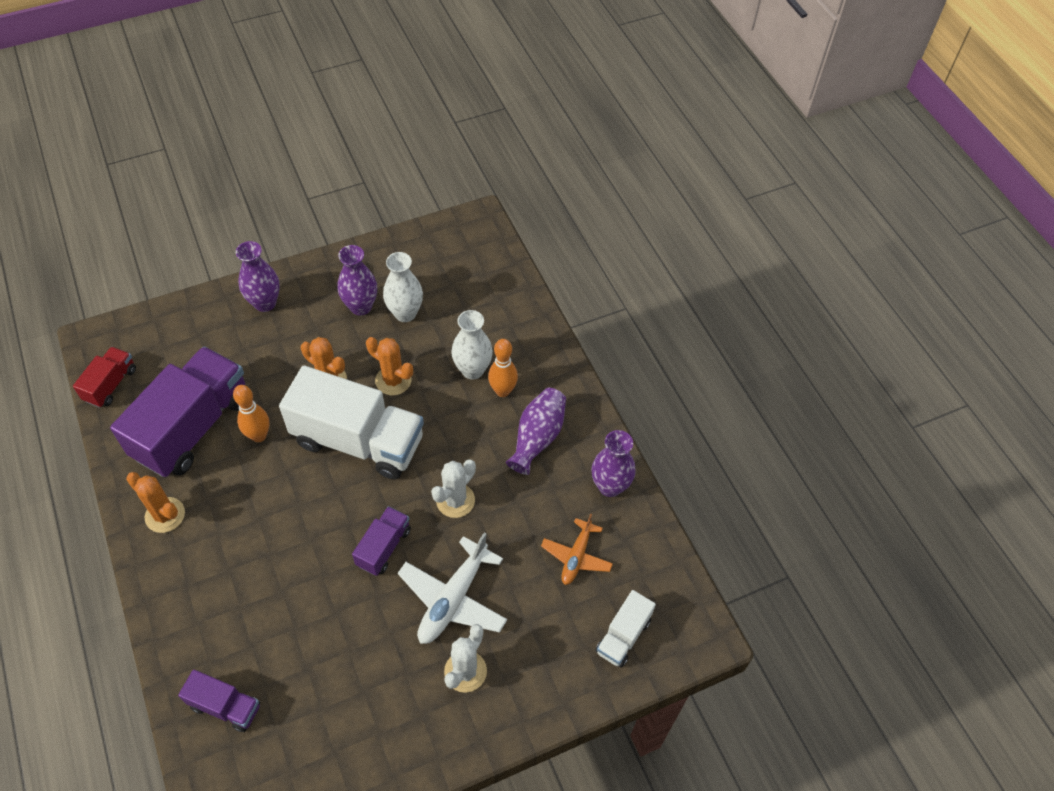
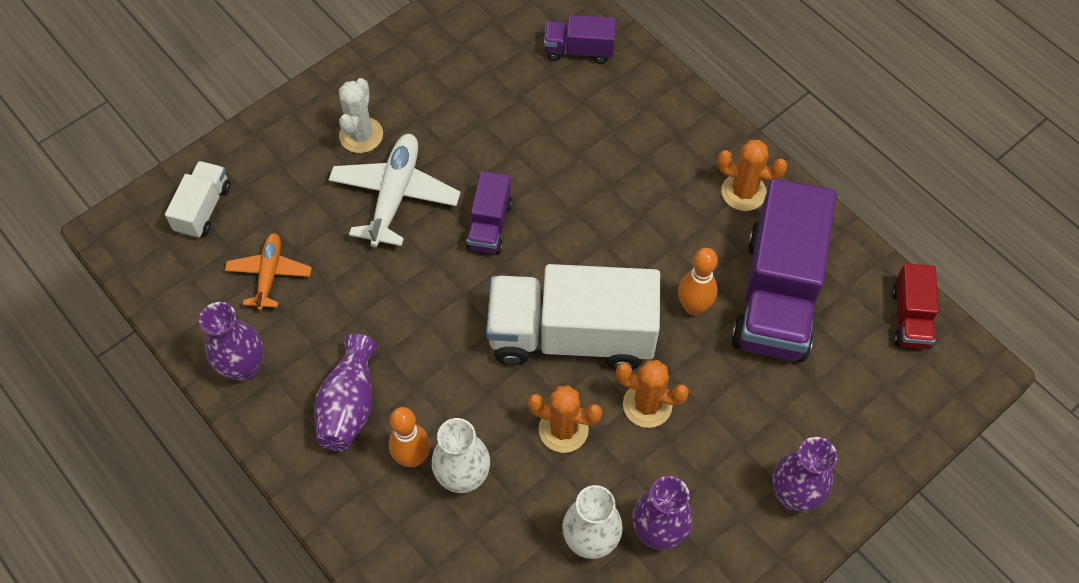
camera: 165 degrees right, 5 degrees up
white cactus [431,460,476,518] -> none

